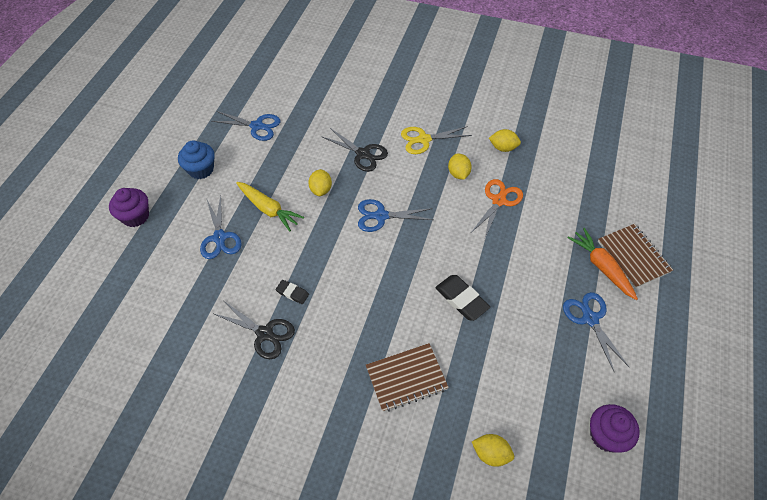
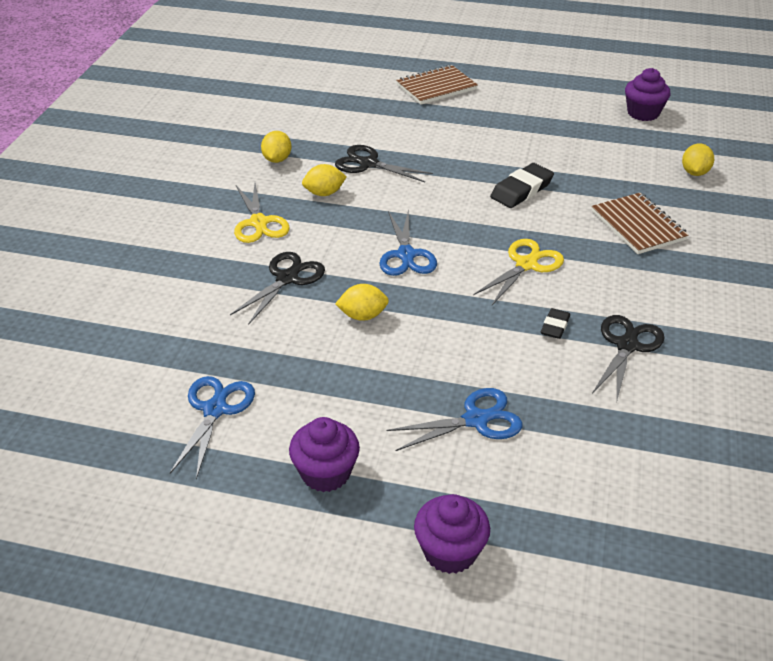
camera: 95 degrees left, 15 degrees down
blue cupcake [178,140,215,179] -> purple cupcake [289,417,360,492]
yellow carrot [236,182,304,232] -> none
orange scissors [471,179,523,240] -> black scissors [335,145,433,182]
blue scissors [563,292,629,371] -> none
orange carrot [568,228,638,300] -> none
none -> yellow scissors [473,239,564,305]

